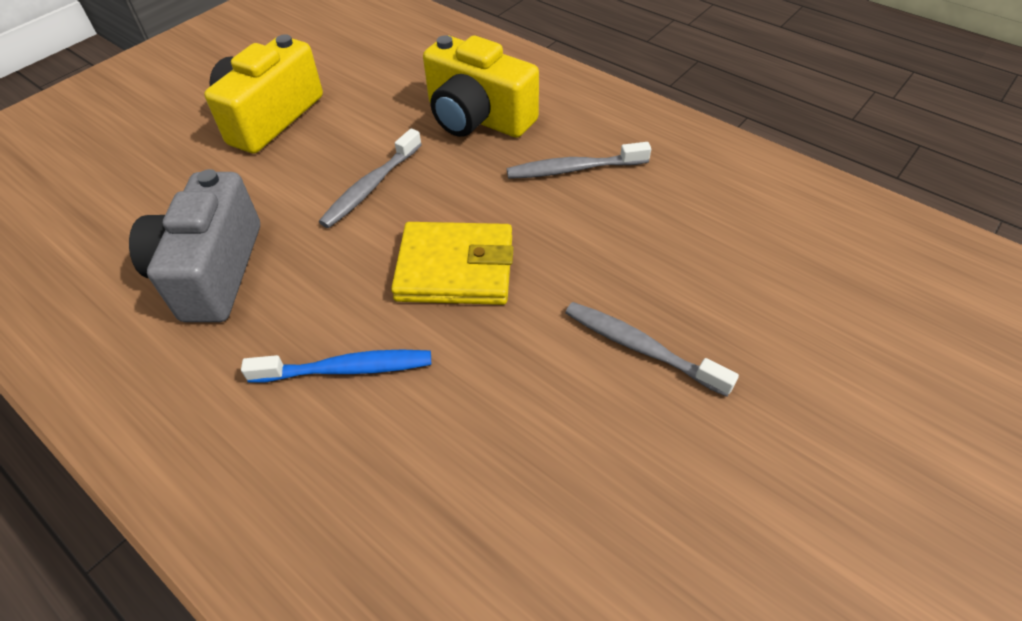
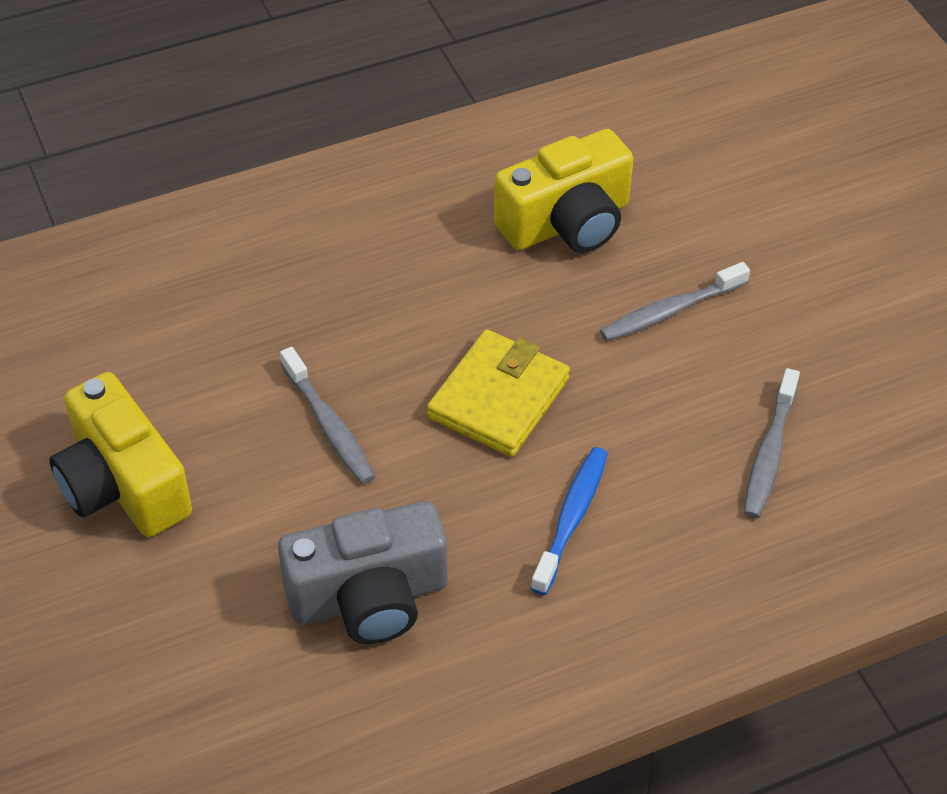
camera: 65 degrees left, 0 degrees up
grey camera [129,169,260,322] -> grey camera turned 45 degrees counterclockwise [278,501,447,644]
yellow camera [423,35,539,138] -> yellow camera moved to [494,129,634,253]
grey toothbrush [507,142,651,179] -> grey toothbrush moved to [744,368,800,518]

